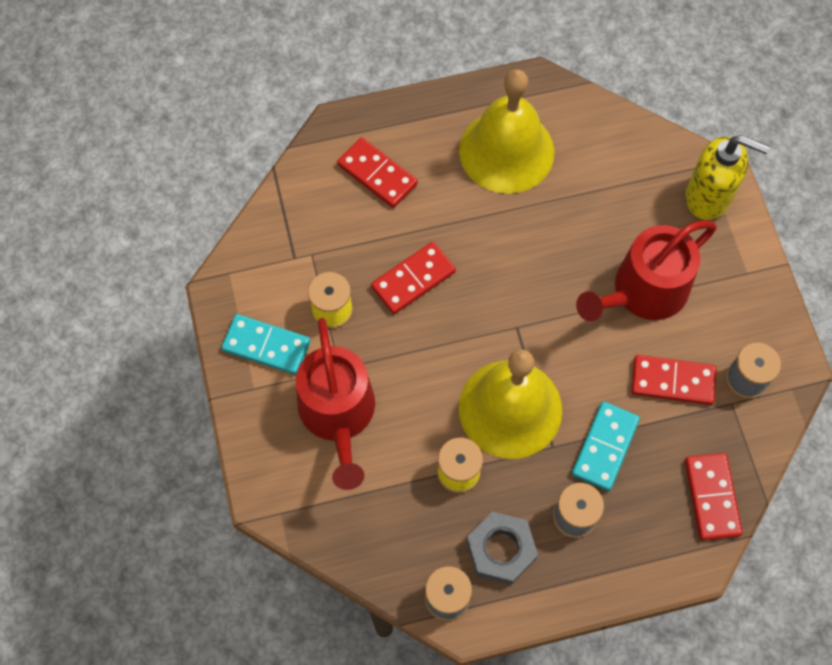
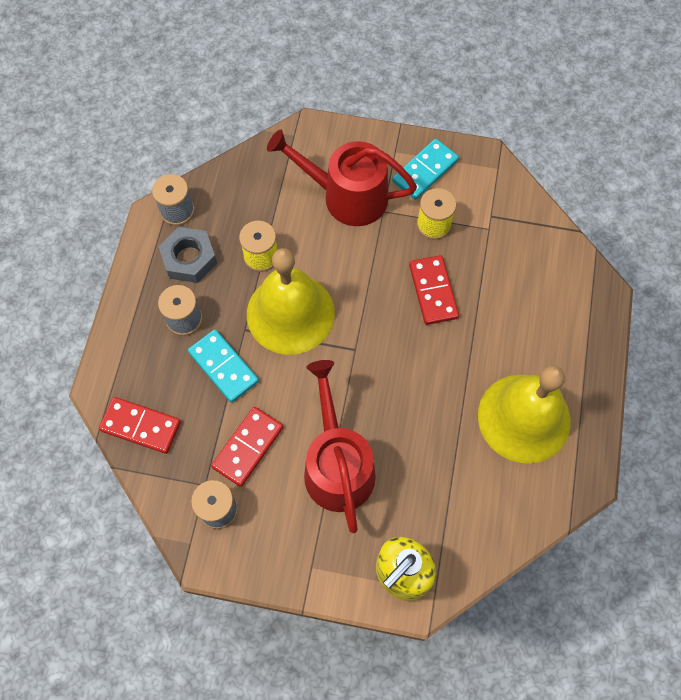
camera: 115 degrees right, 0 degrees up
red domino [337,137,418,208] -> none

